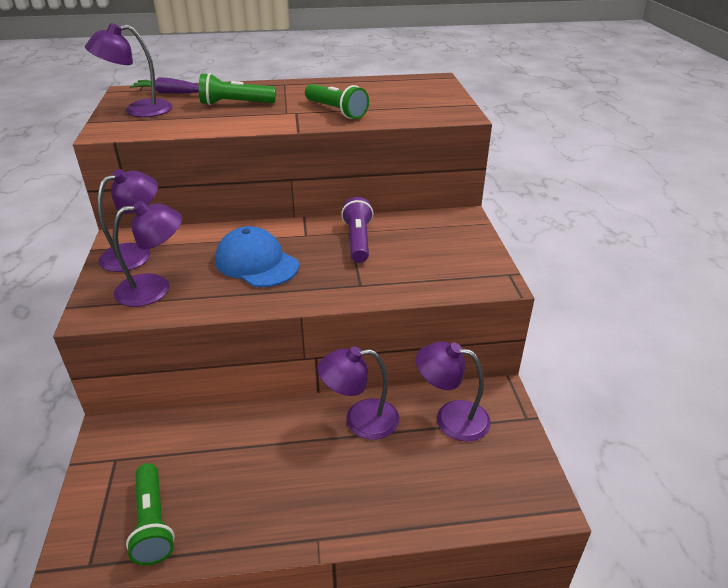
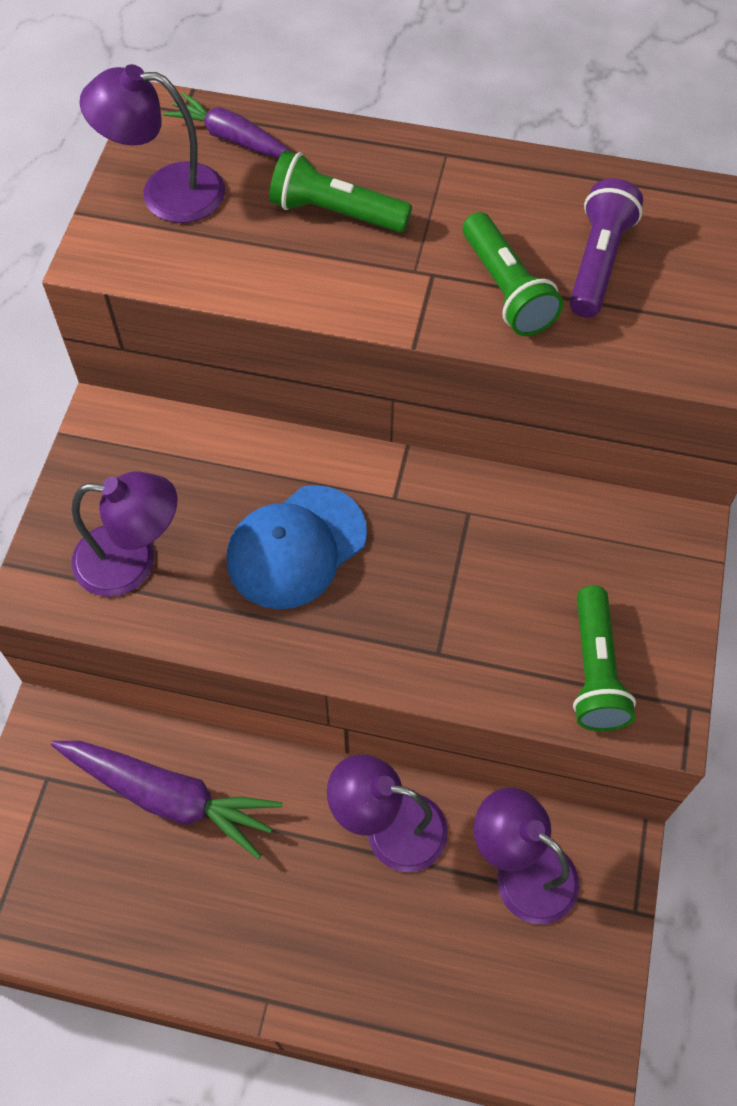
camera: 20 degrees right, 25 degrees up
purple lamp [98,169,158,272] -> none
green flashlight [126,463,175,565] -> green flashlight moved to [573,586,636,731]
blue cap [215,226,299,287] -> blue cap turned 105 degrees counterclockwise [227,485,367,609]
purple flashlight [341,197,373,263] -> purple flashlight moved to [569,178,643,318]
none -> purple carrot [51,741,283,859]

